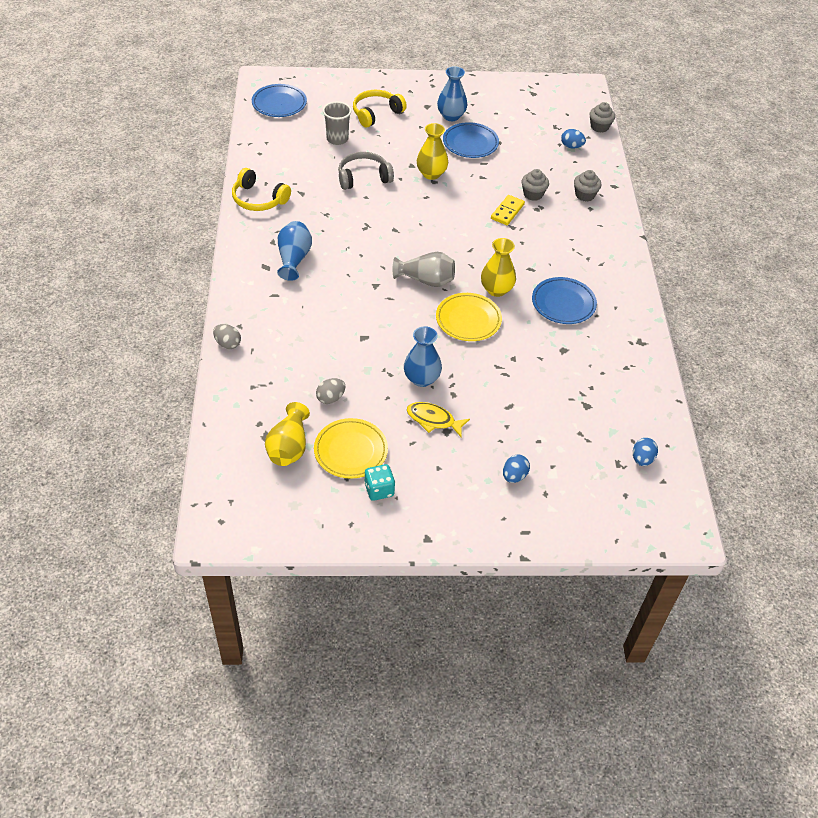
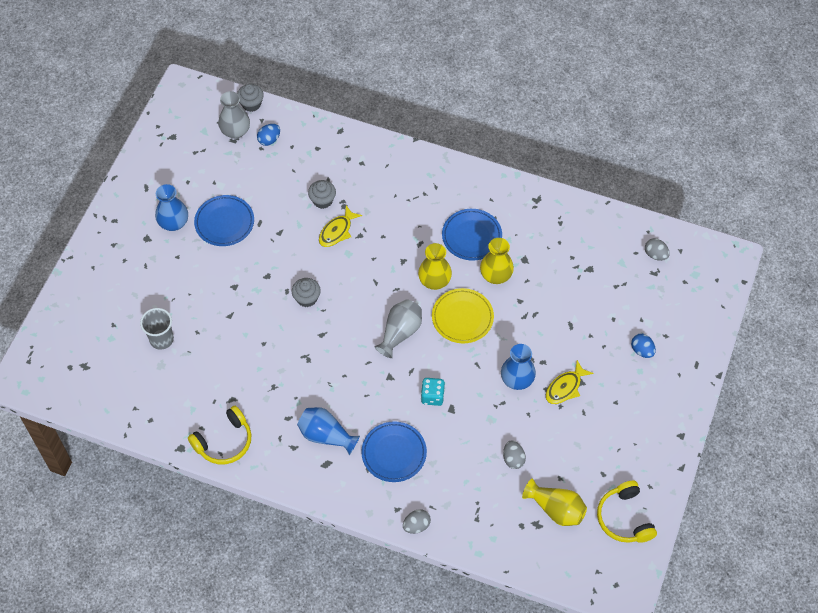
camera: 65 degrees left, 10 degrees up
blue plate [252,84,307,117] -> blue plate moved to [361,421,427,482]
yellow plate [314,418,388,478] -> none
grey headphones [338,152,394,190] -> none
yellow headphones [353,90,407,128] -> yellow headphones moved to [597,480,657,543]
turquoise dice [364,464,395,501] -> turquoise dice moved to [421,378,445,406]
yellow vase [417,123,448,180] -> yellow vase moved to [480,238,514,284]
yellow domino [491,195,525,225] -> yellow fish [319,205,362,247]
grey cupcake [574,170,602,202] -> grey cupcake moved to [292,278,321,307]
blue egg [633,438,658,466] -> grey egg [645,238,670,261]
none -> grey vase [218,91,250,139]

